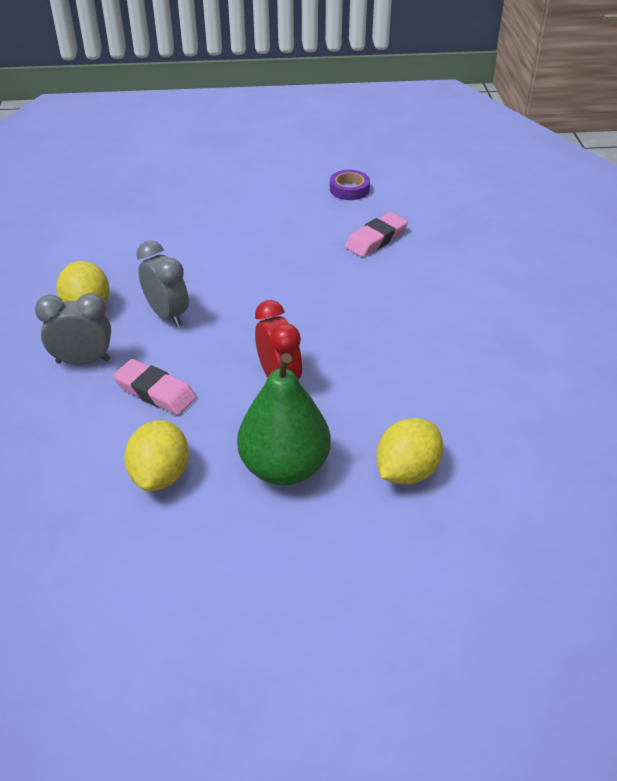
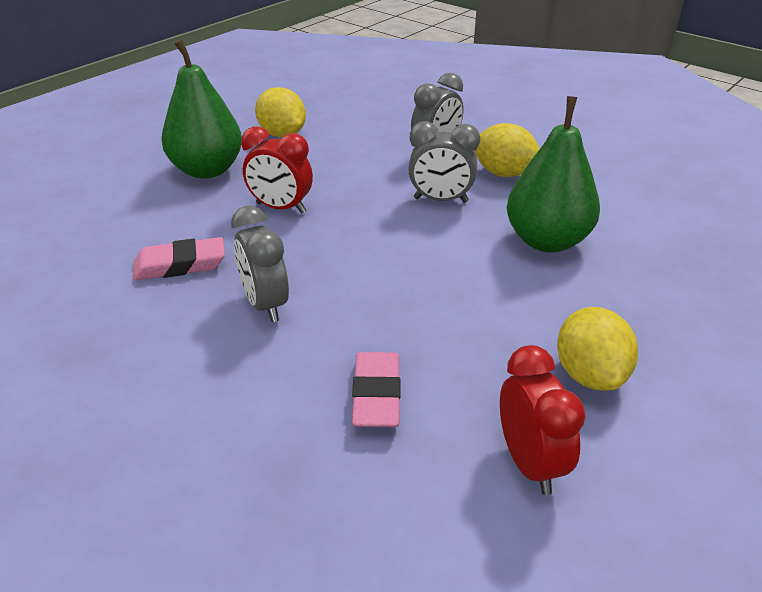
camera: 135 degrees right, 5 degrees down
pink eraser [113,359,197,415] -> pink eraser moved to [133,237,225,280]
purple tape [330,170,370,200] -> red clock [500,345,586,495]
yellow lemon [376,418,443,484] -> yellow lemon moved to [557,307,638,391]
none -> grey clock [231,206,289,322]
none -> green pear [507,96,600,253]

